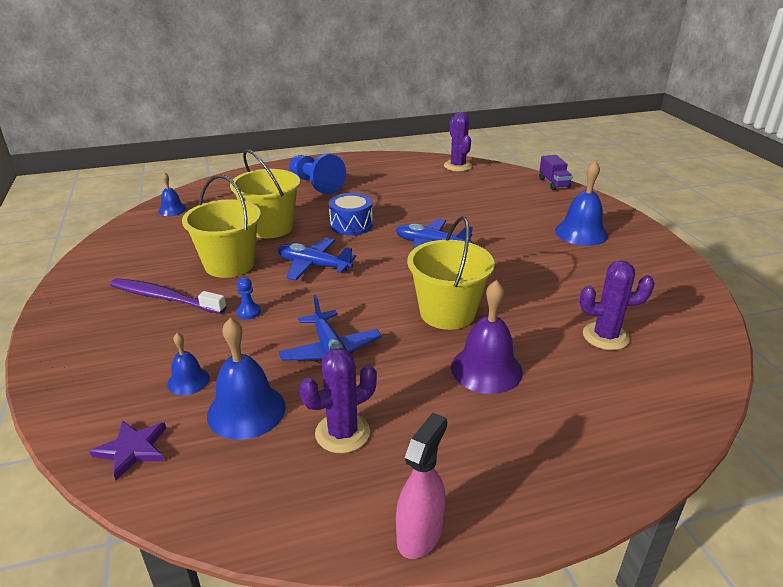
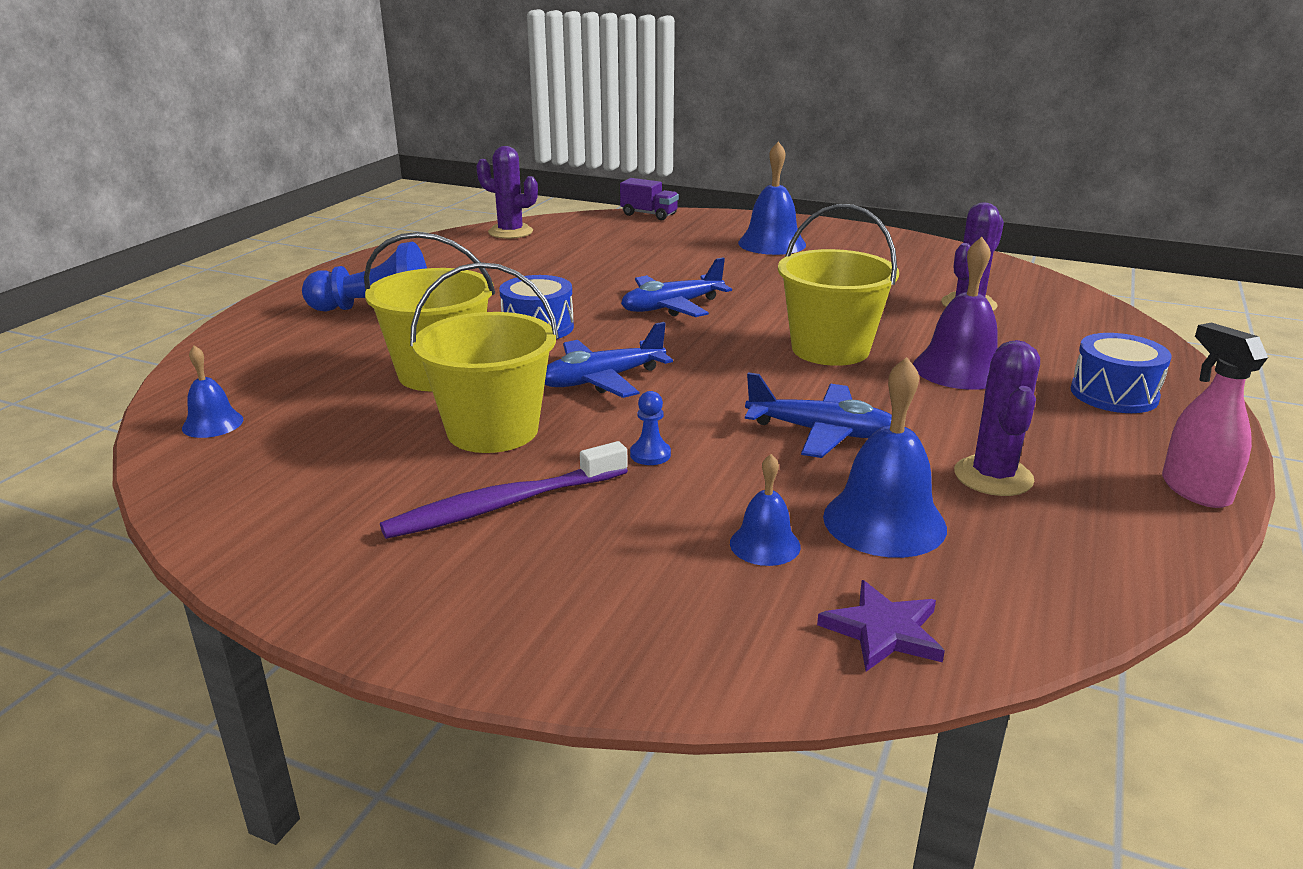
camera: 50 degrees left, 5 degrees down
none -> blue drum [1071,333,1172,413]

